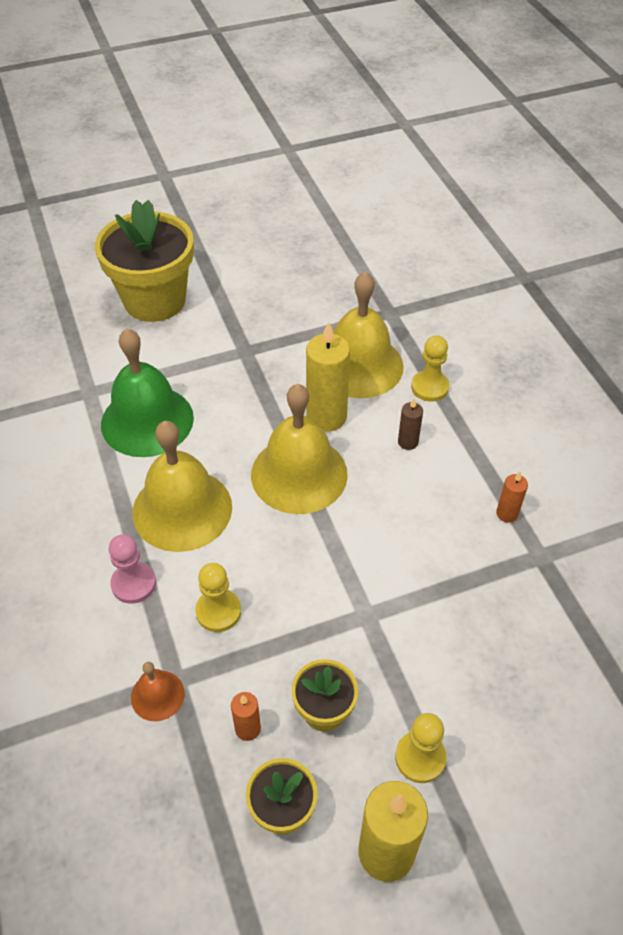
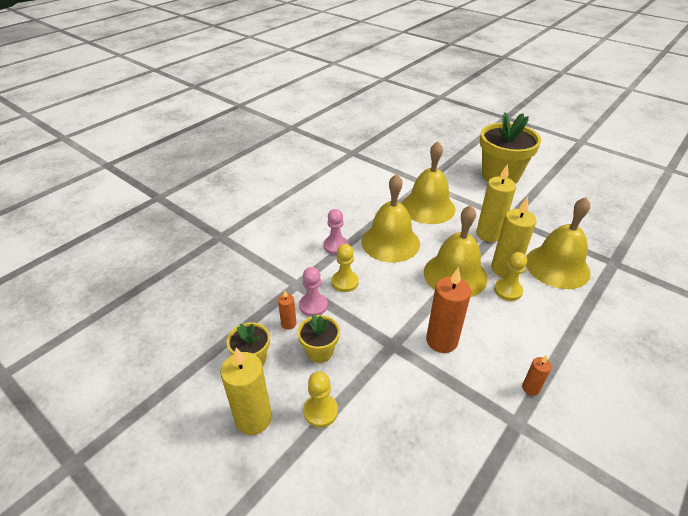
camera: 60 degrees right, 10 degrees down
green bell [101,328,194,457] -> yellow bell [402,141,455,224]
orange bell [131,662,185,721] -> none
brown candle [398,399,423,450] -> none
yellow pawn [411,335,450,402] -> yellow pawn moved to [494,252,527,301]
none -> pink pawn [299,267,328,317]
none -> orange candle [426,267,471,353]
none -> yellow candle [476,164,516,242]

